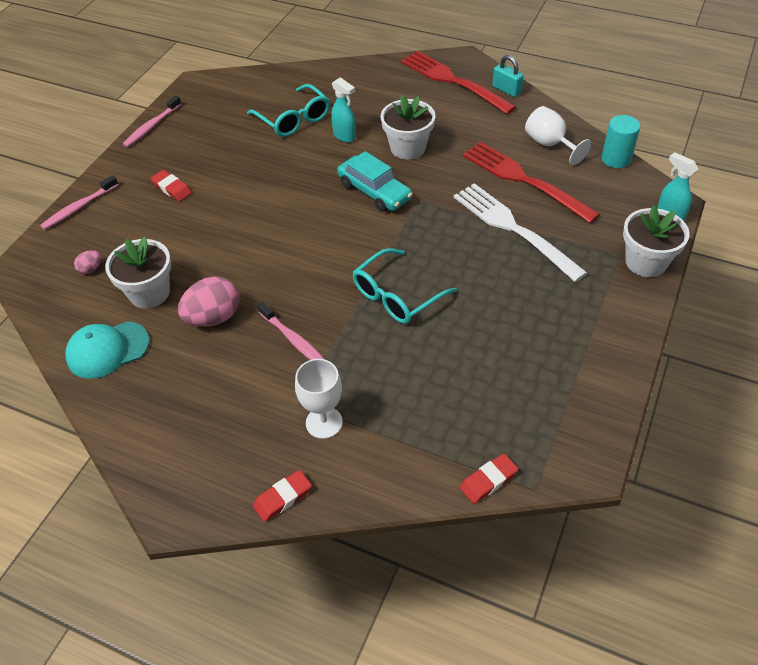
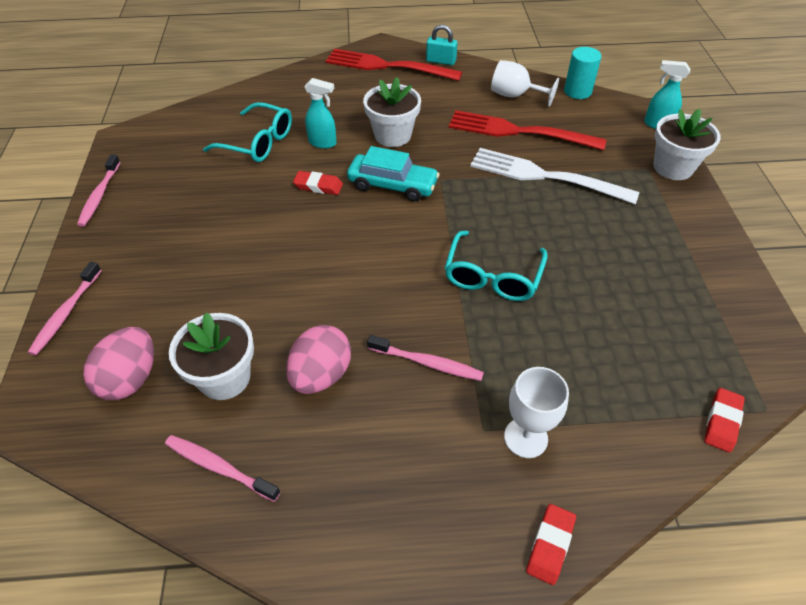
camera: 30 degrees left, 0 degrees up
turquoise cap [65,321,150,379] -> pink toothbrush [165,435,280,502]
pink egg [74,250,102,274] -> pink egg [83,327,154,400], size x2.09
red eraser [150,170,192,201] -> red eraser moved to [293,171,343,195]

